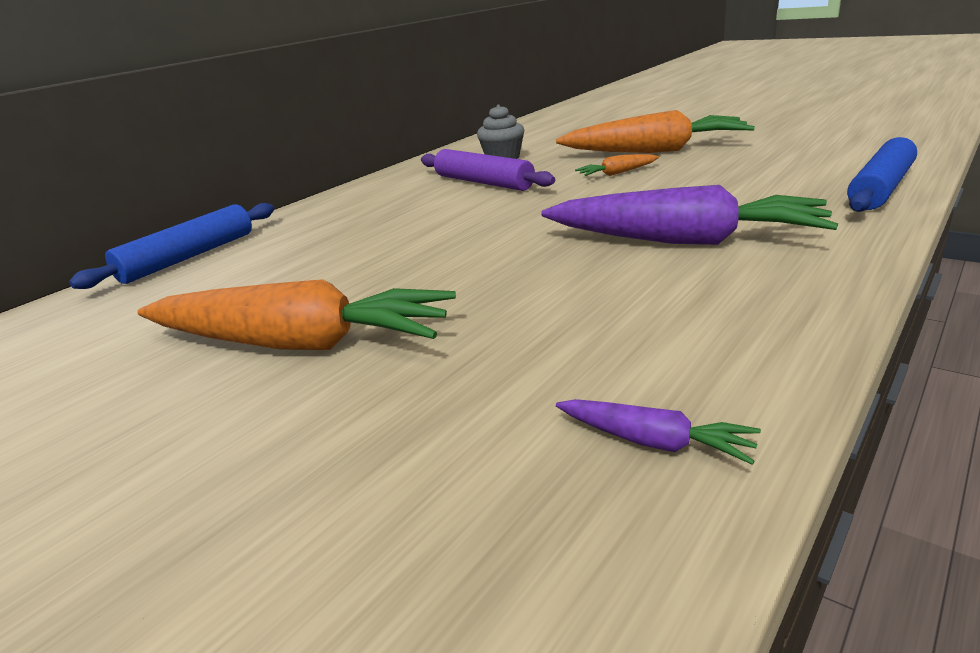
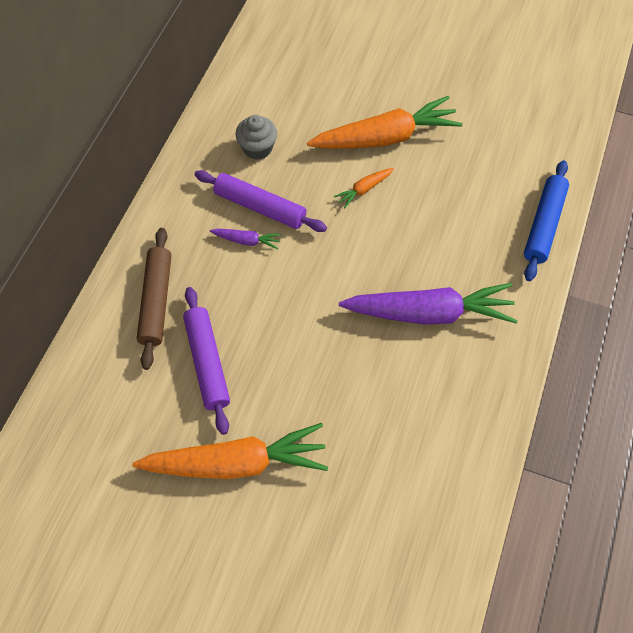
camera: 20 degrees left, 35 degrees up
blue rolling pin [69,203,274,289] -> none
purple carrot [556,399,761,465] -> purple carrot moved to [210,229,282,250]
none -> brown rolling pin [137,228,171,370]
none -> purple rolling pin [183,287,230,435]

